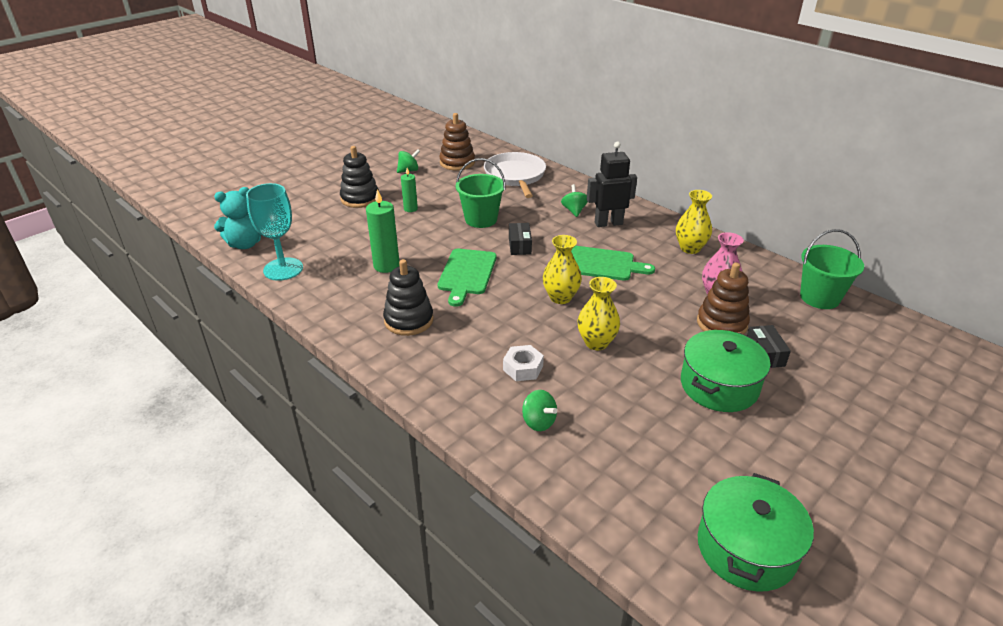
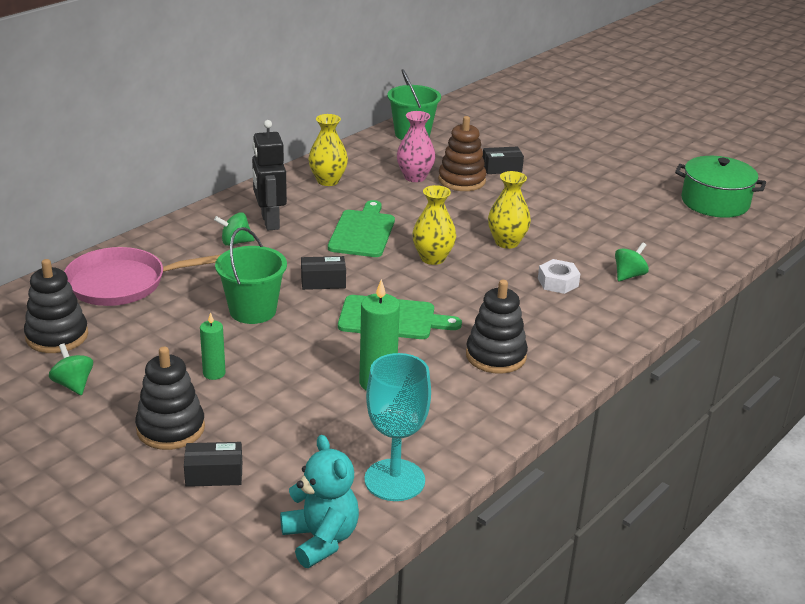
camera: 95 degrees left, 5 degrees down
brown stacking toy [439,113,475,170] -> black stacking toy [24,259,88,353]
white pan [484,152,546,198] -> pink pan [64,247,221,306]
green pot [681,330,771,412] -> none
none -> black box [184,442,242,487]

